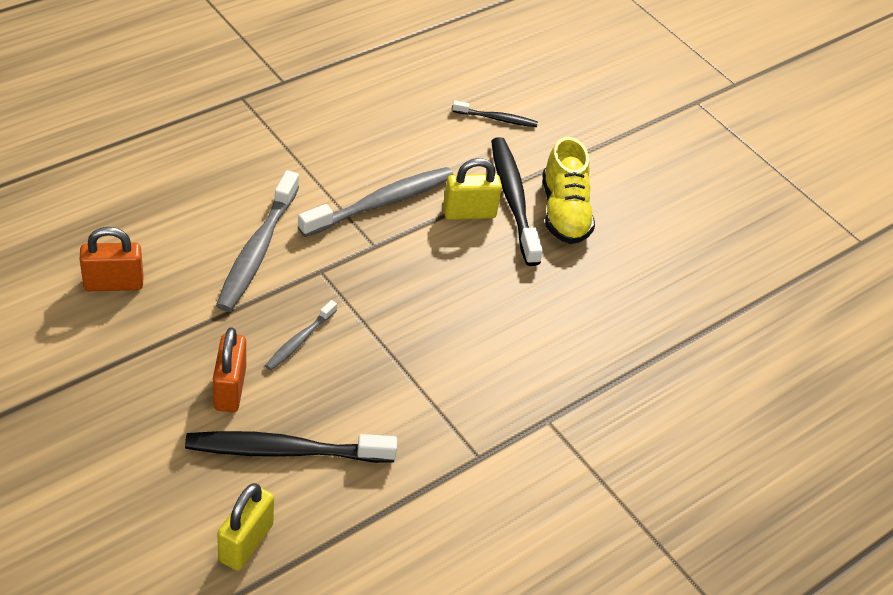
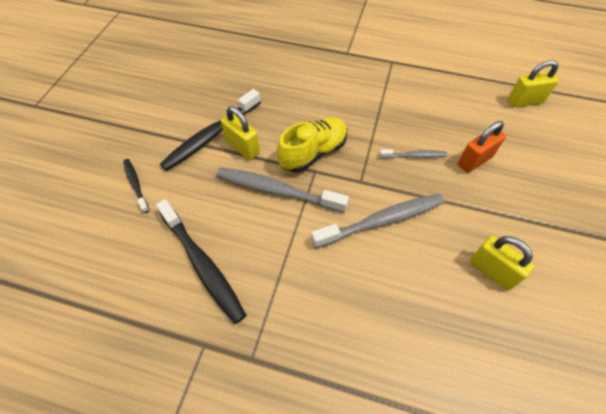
camera: 120 degrees left, 10 degrees up
orange padlock [80,227,143,291] -> yellow padlock [470,235,535,291]
black toothbrush [185,431,397,463] -> black toothbrush moved to [156,199,246,324]
yellow shoe [543,137,595,244] -> yellow shoe moved to [277,117,347,172]

